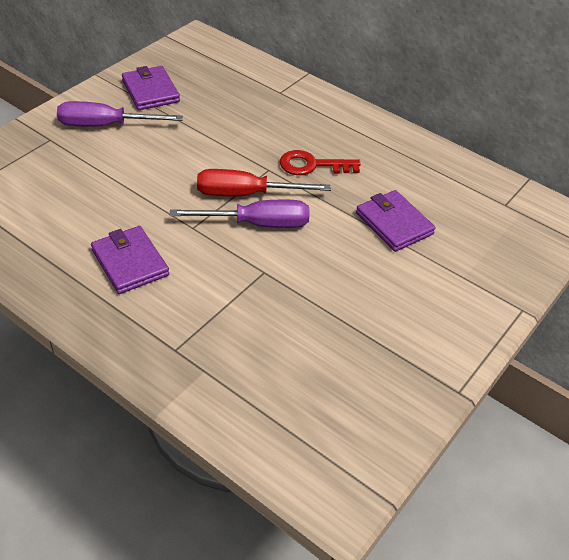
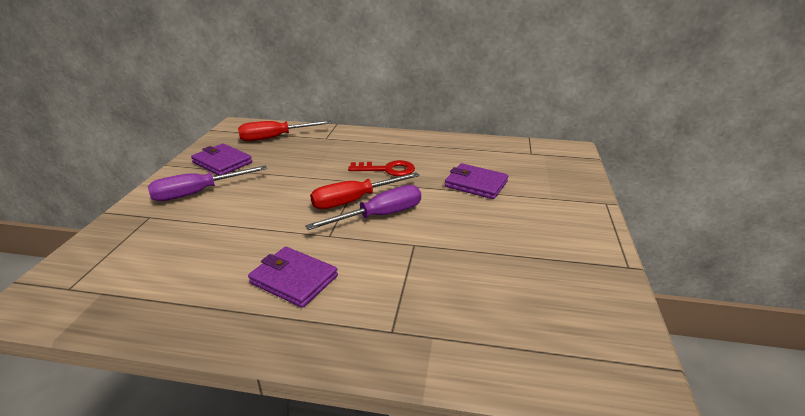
camera: 25 degrees left, 15 degrees down
red key [280,150,361,175] -> red key turned 150 degrees counterclockwise [348,160,415,176]
none -> red screwdriver [238,120,332,141]

